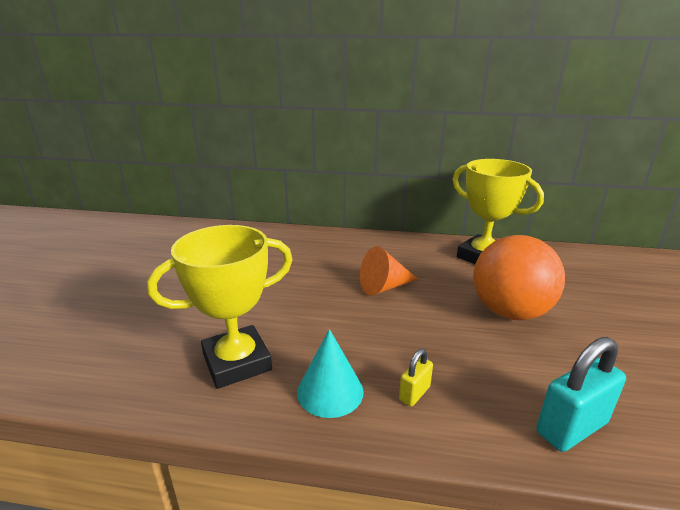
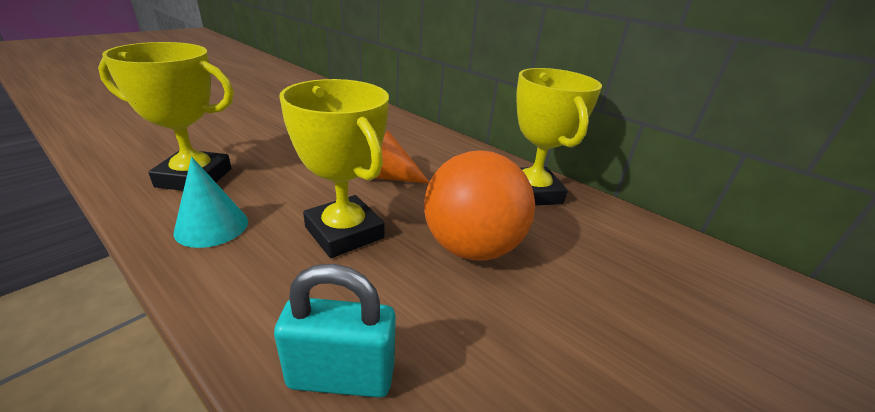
camera: 30 degrees right, 5 degrees up
yellow padlock [399,349,433,407] -> none
none -> yellow trophy [280,79,389,258]

